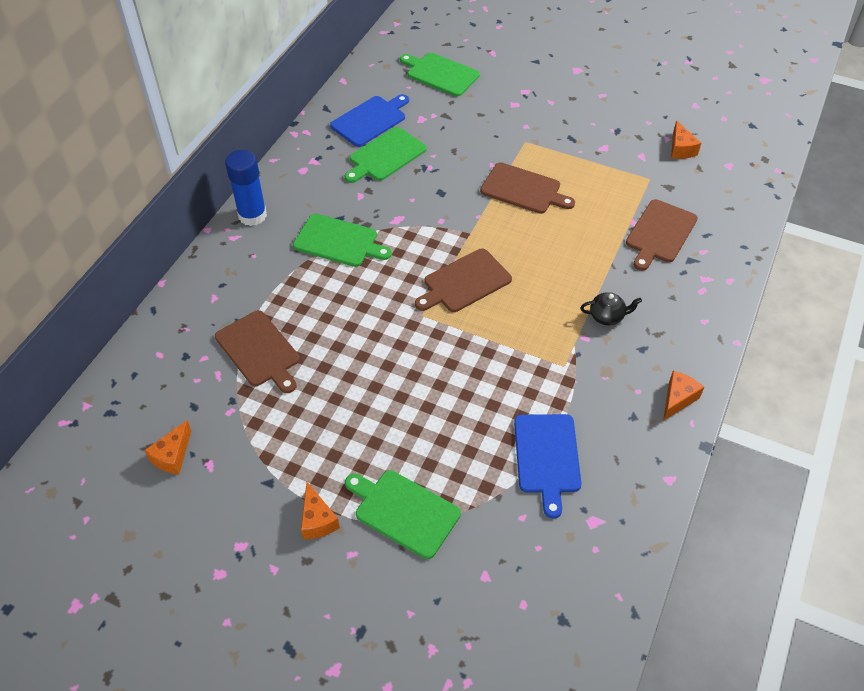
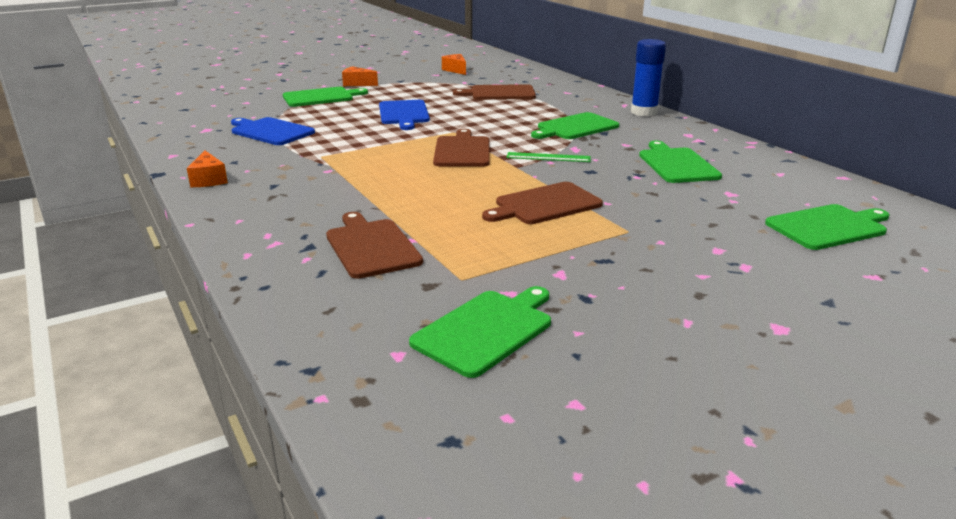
camera: 125 degrees right, 25 degrees down
blue cutting board [330,94,409,147] -> blue cutting board moved to [379,100,430,130]
black teapot [580,292,642,326] -> none
orange cheese [671,120,701,159] -> green cutting board [409,286,551,378]
none -> green ruler [506,152,591,162]

